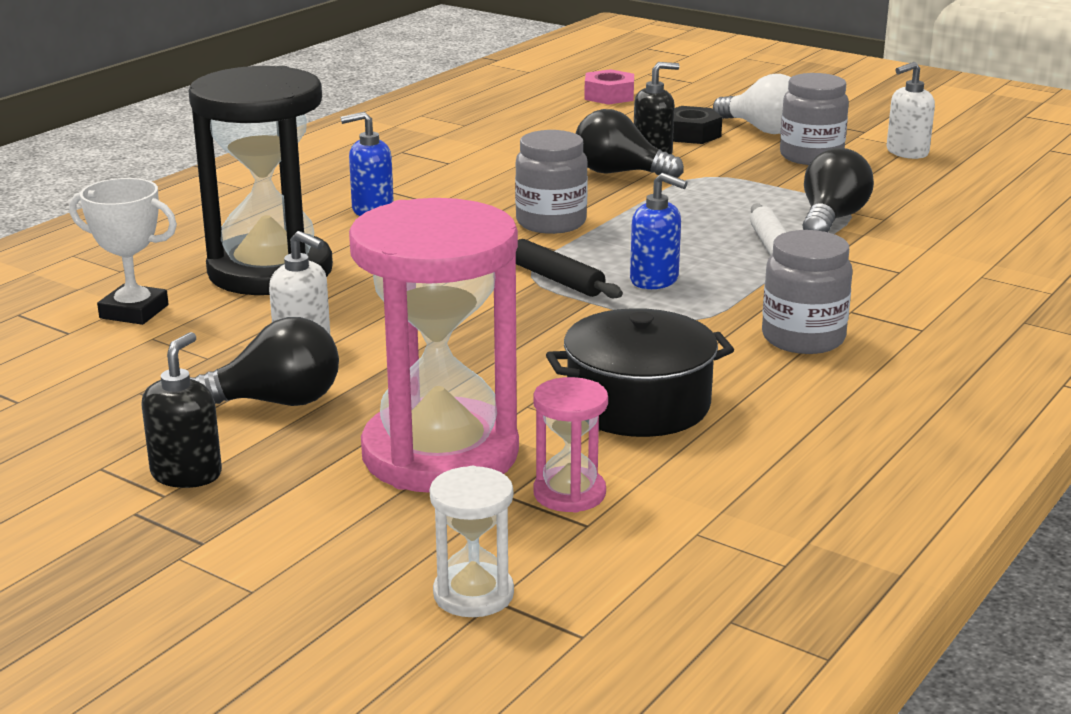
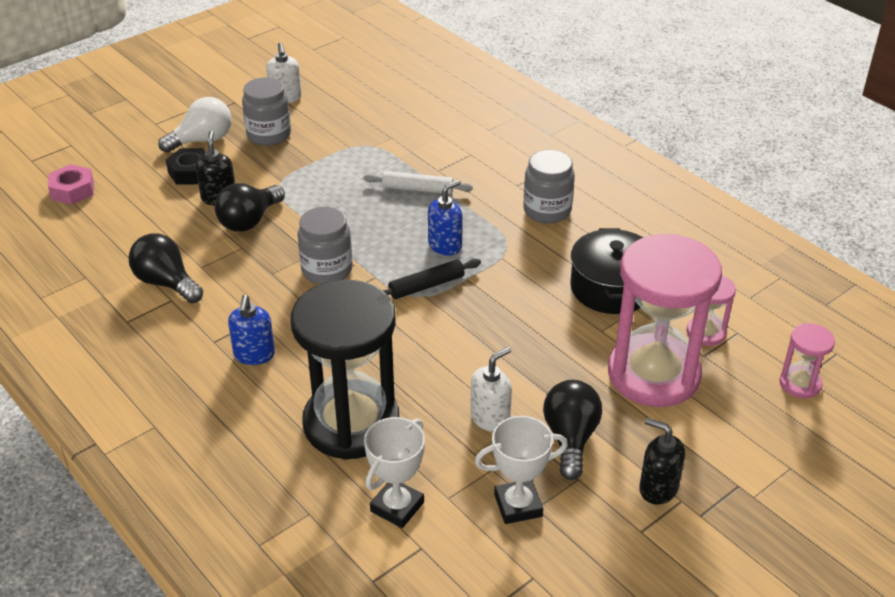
camera: 75 degrees left, 15 degrees up
white hourglass [430,466,514,617] -> pink hourglass [779,323,835,398]
black light bulb [803,148,874,232] -> black light bulb moved to [128,233,203,303]
none -> white trophy [475,416,568,524]

